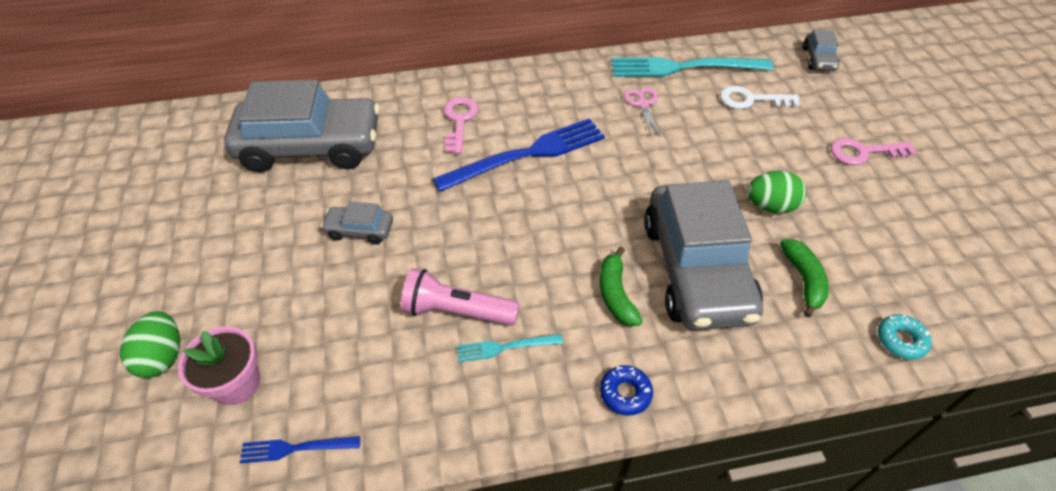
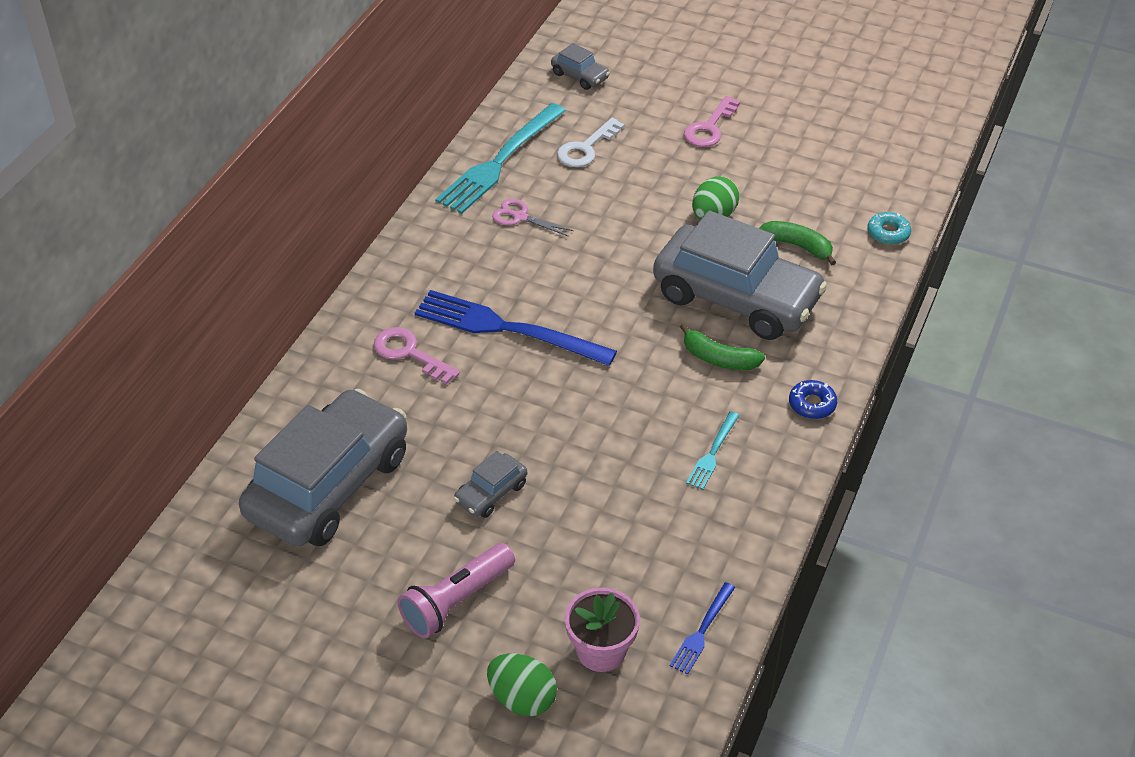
camera: 55 degrees left, 5 degrees down
pink flashlight [401,268,520,326] -> pink flashlight moved to [398,543,515,638]
blue fork [433,118,605,192] -> blue fork turned 75 degrees counterclockwise [415,290,617,366]

